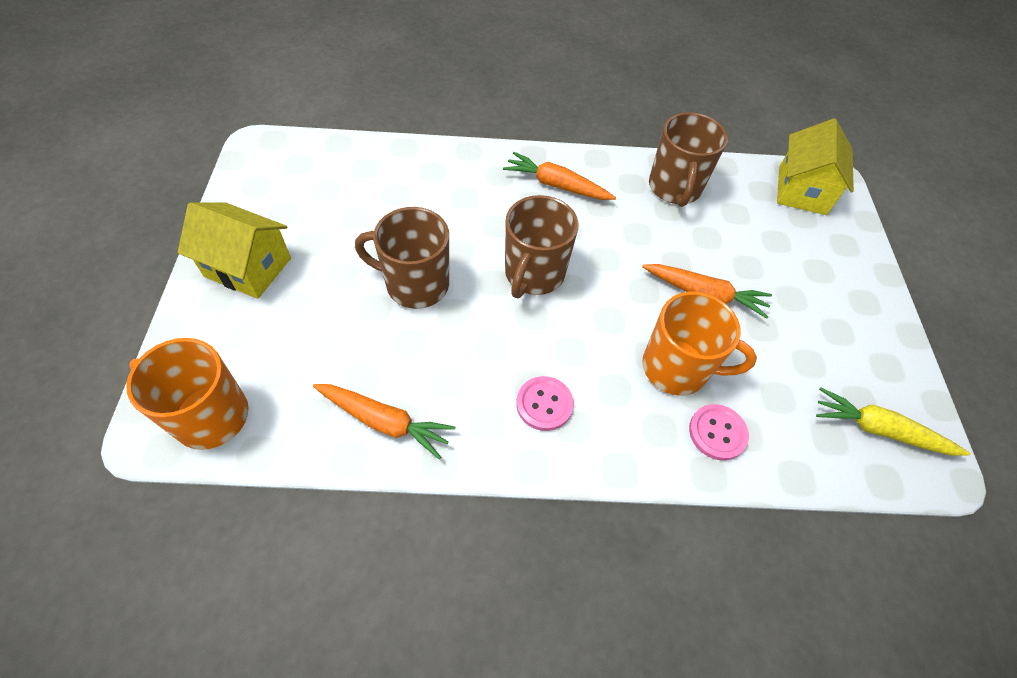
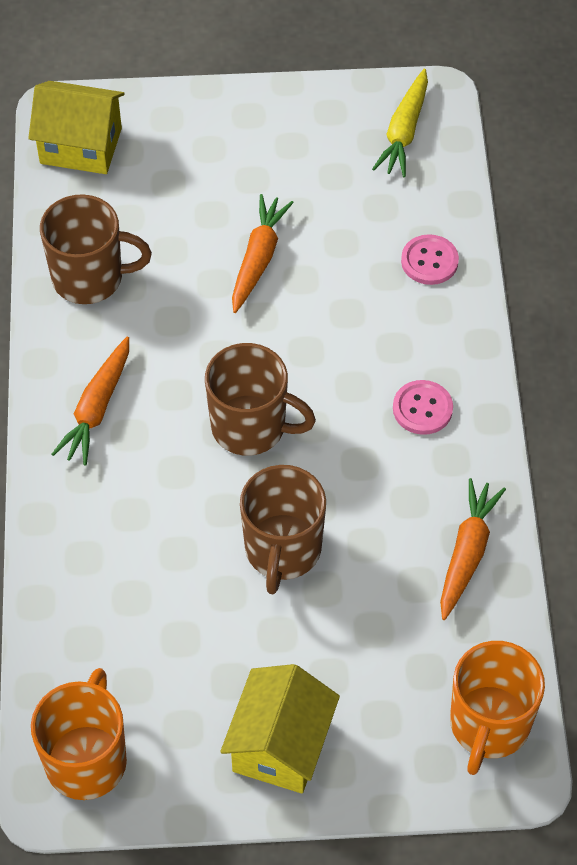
camera: 90 degrees left, 0 degrees up
orange mug [642,292,757,395] -> orange mug moved to [31,668,127,800]

